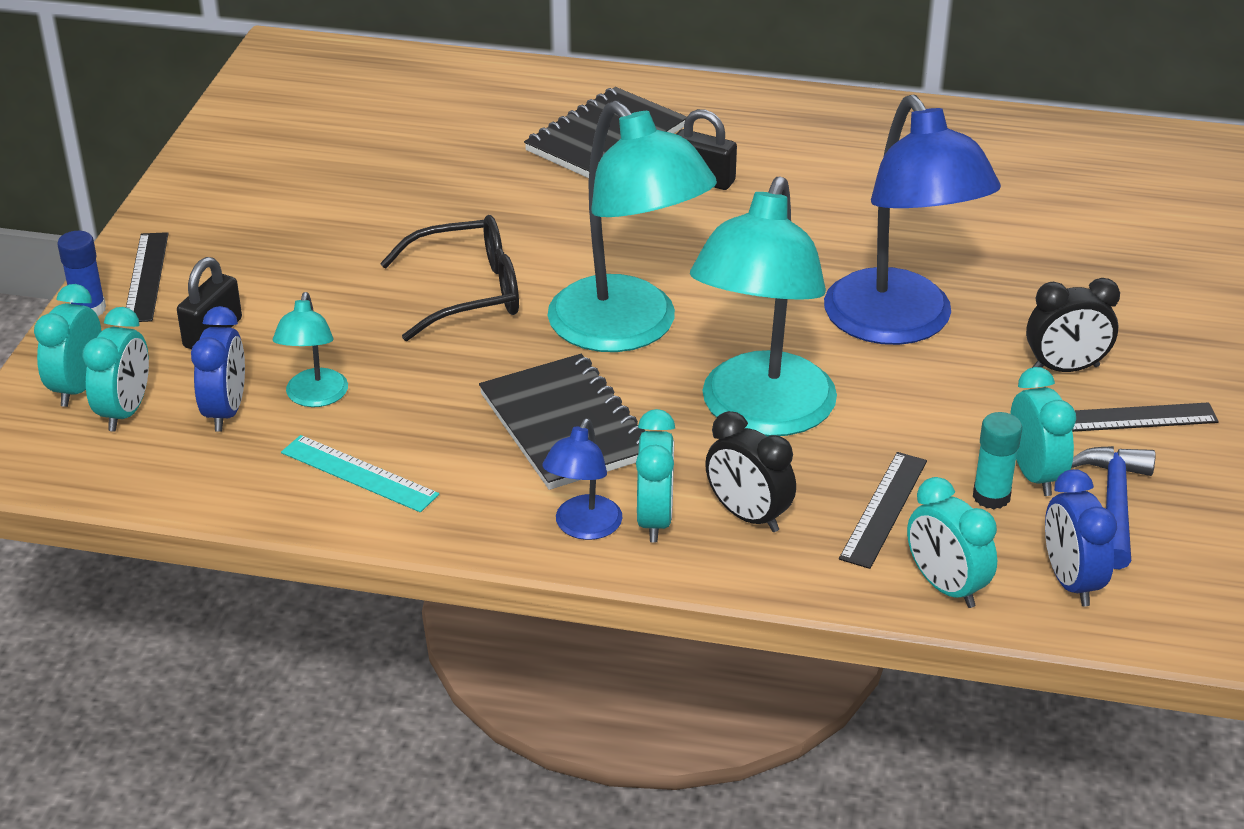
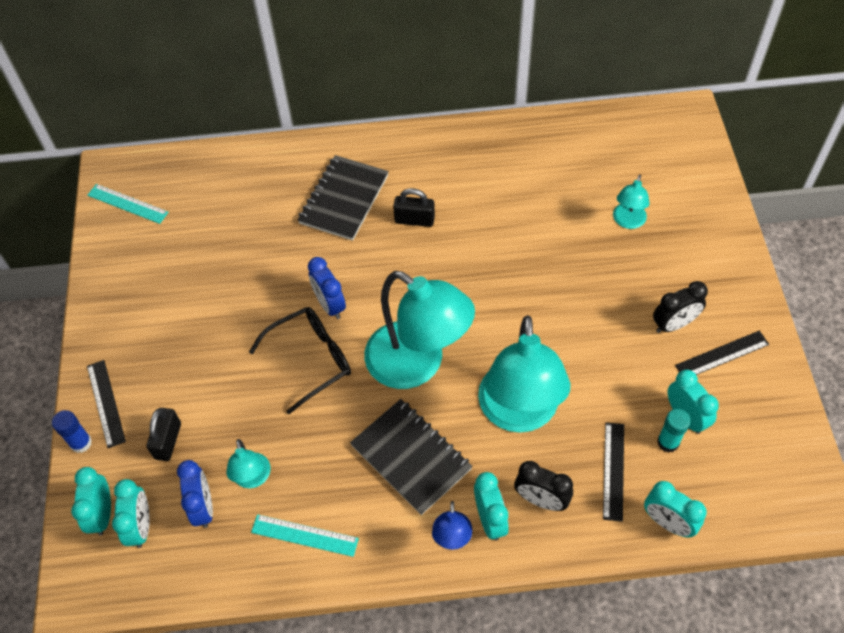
camera: 15 degrees left, 20 degrees up
blue lamp [824,95,1001,345] -> none
blue clock [1045,469,1117,606] -> blue clock moved to [308,257,346,319]
blue hammer [1071,446,1156,570] -> none
none -> turquoise ruler [87,184,169,224]
none -> turquoise lamp [613,175,649,229]

